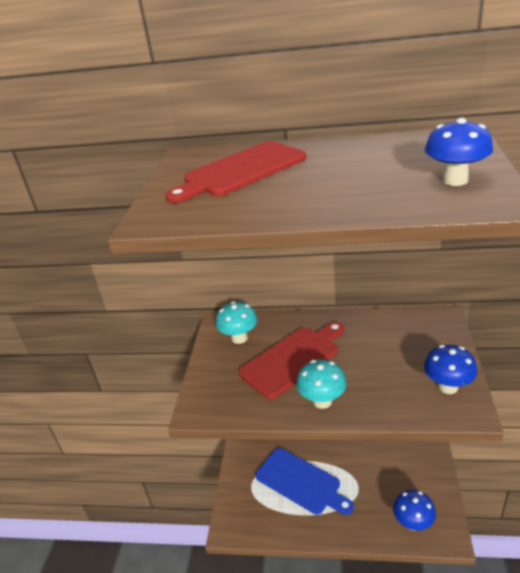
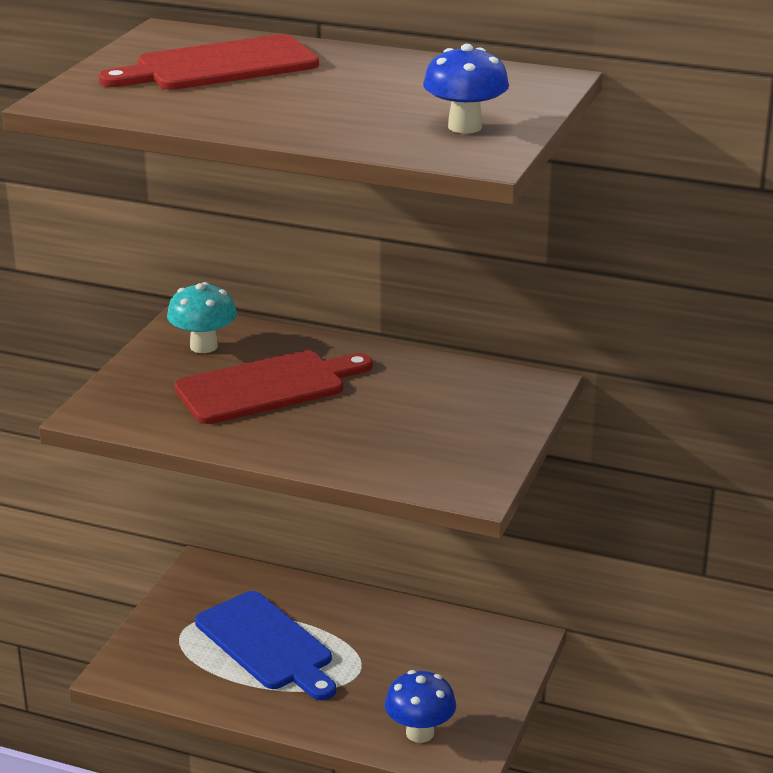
camera: 10 degrees right, 5 degrees down
turquoise mushroom [296,359,347,409] -> none
blue mushroom [424,345,477,394] -> none

